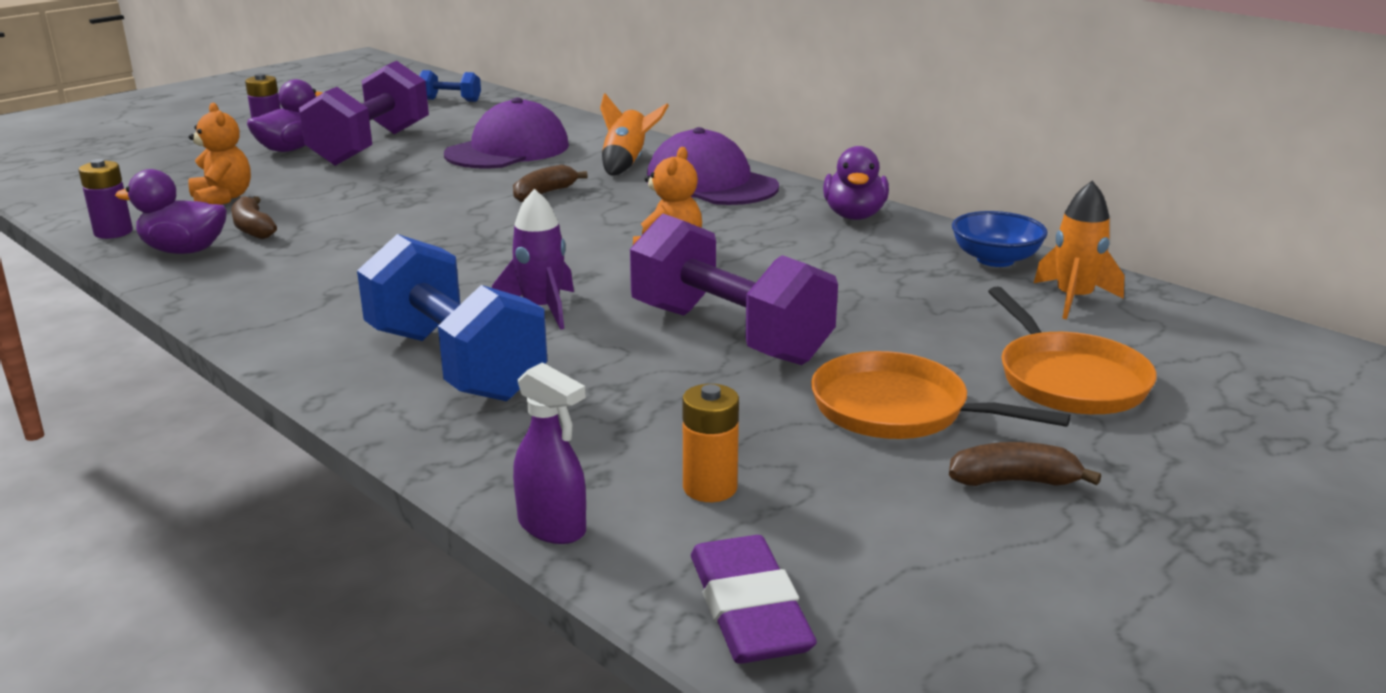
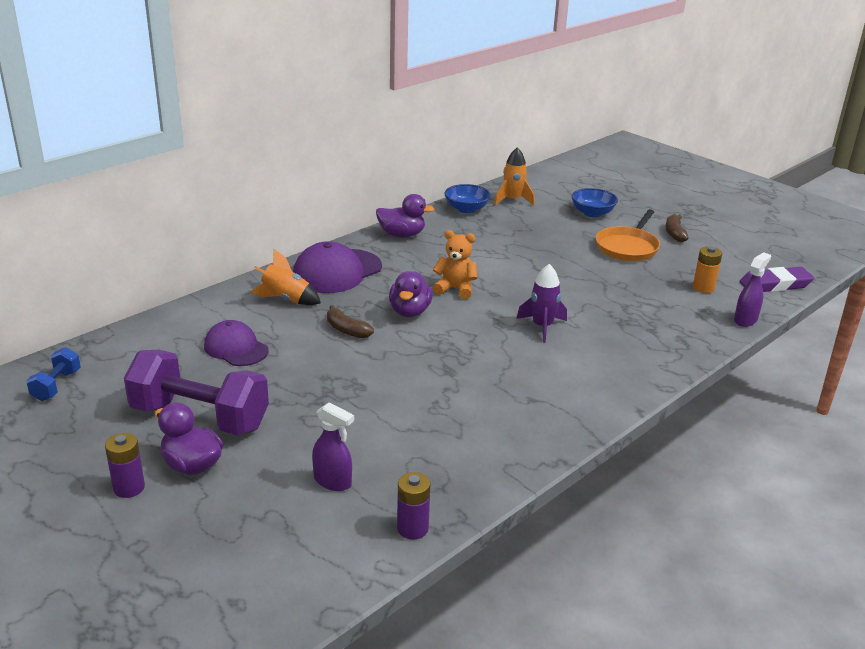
camera: 90 degrees left, 5 degrees up
purple duck [115,169,227,254] -> purple duck moved to [389,271,433,317]
orange teddy bear [188,103,251,205] -> purple spray bottle [312,402,354,491]
brown banana [231,196,277,239] -> none
blue dumbbell [357,234,548,401] -> none
purple cap [444,98,569,168] -> purple cap [204,320,269,366], size x0.65
purple dumbbell [630,214,838,365] -> none
orange pan [988,286,1157,414] -> blue bowl [571,188,618,217]

